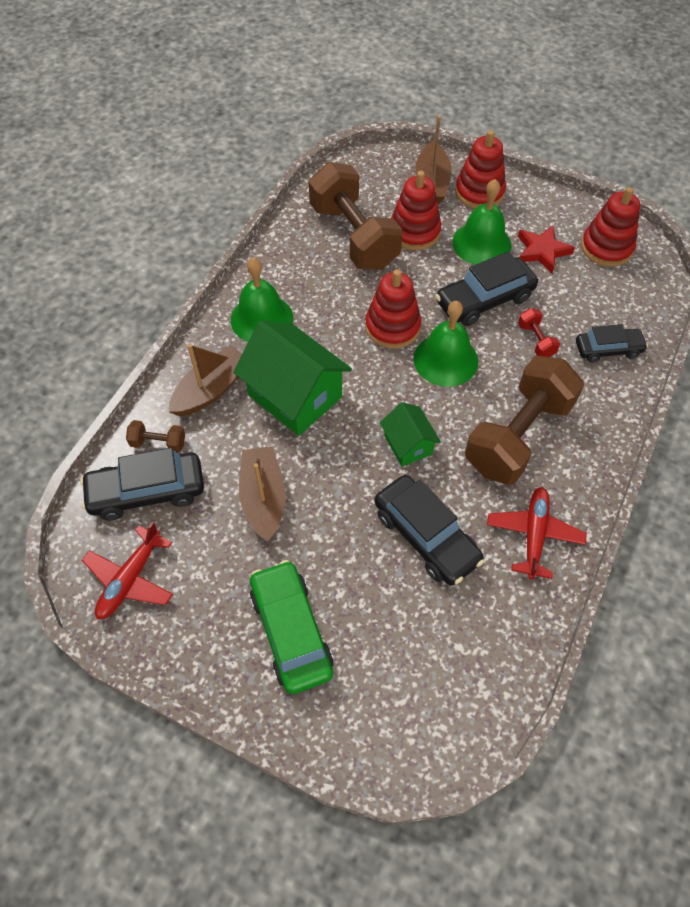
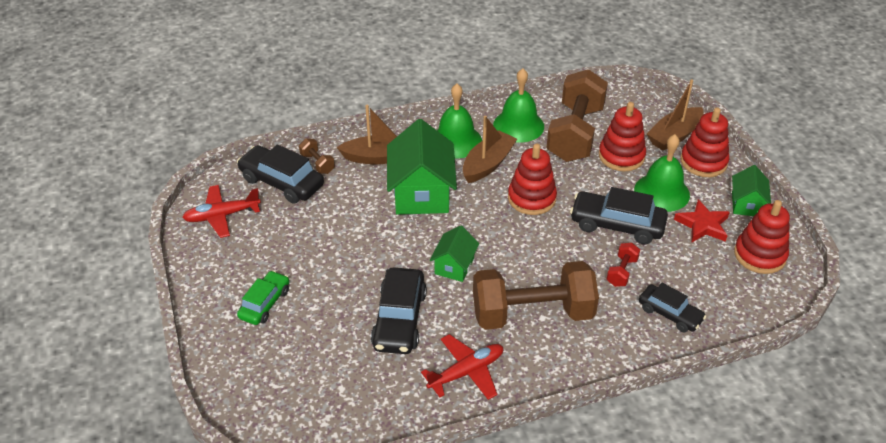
camera: 45 degrees right, 15 degrees down
brown boat [239,446,286,542] -> brown boat moved to [463,116,517,183]
green car [250,560,334,694] -> green car [237,271,289,325], size x0.64
green bell [413,301,478,387] -> green bell moved to [493,68,544,143]
none -> green house [732,165,771,216]

